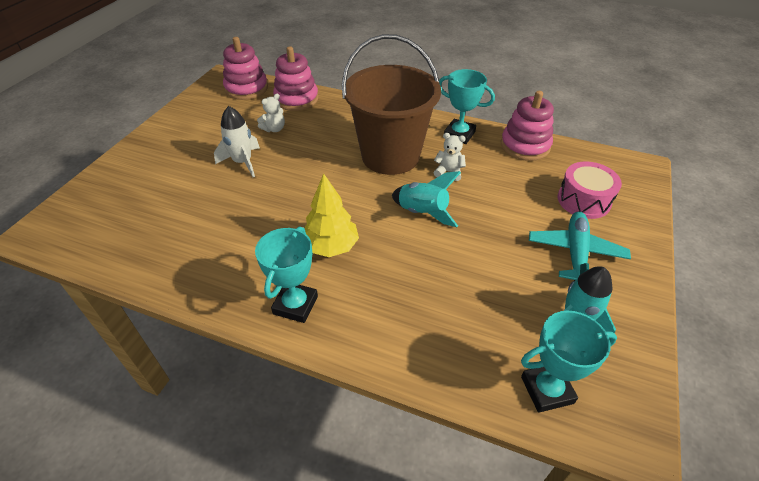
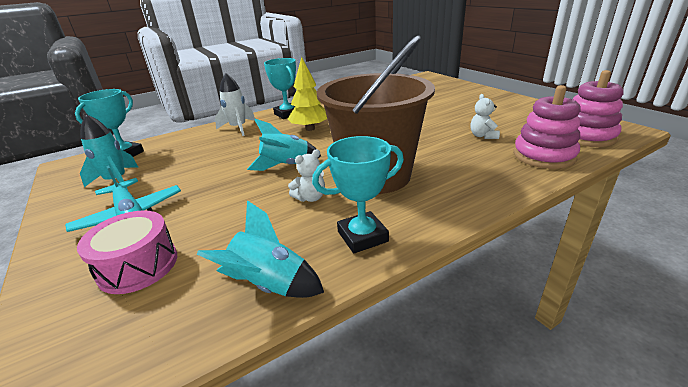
camera: 130 degrees right, 15 degrees down
white rocket [214,106,260,177] -> white rocket moved to [215,73,255,136]
pink stacking toy [501,91,554,161] -> turquoise rocket [197,200,324,298]

